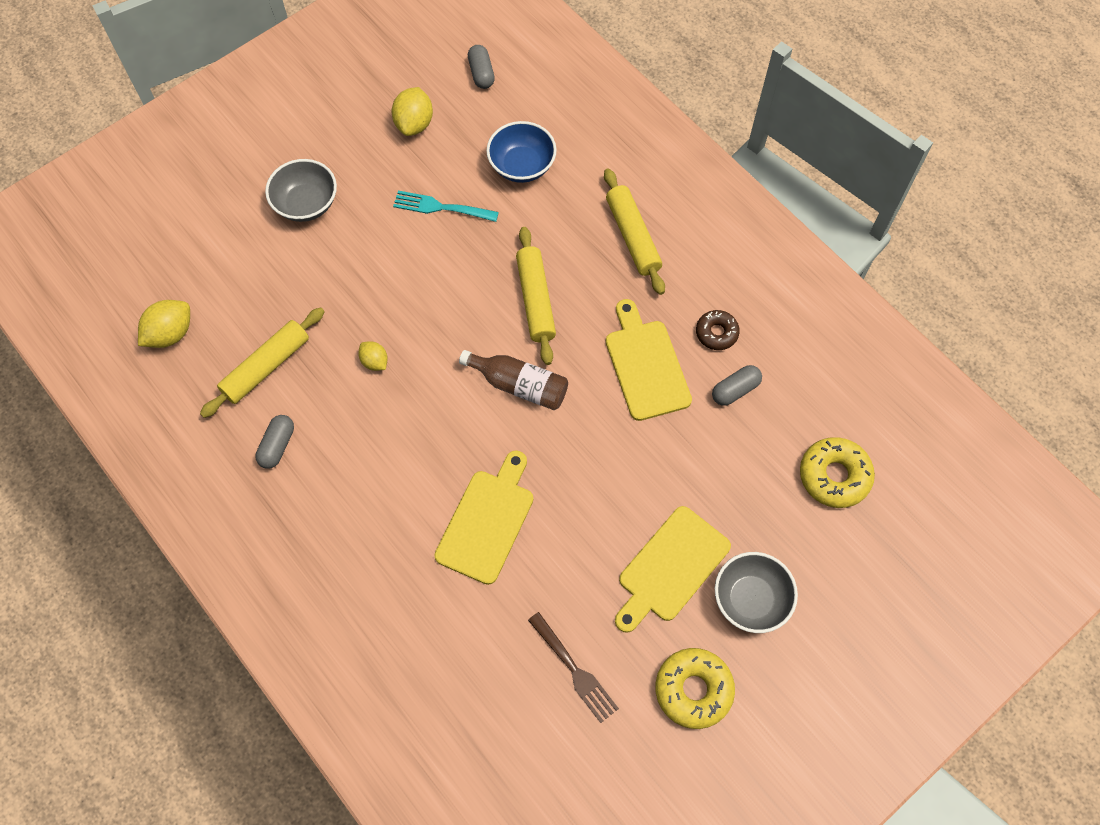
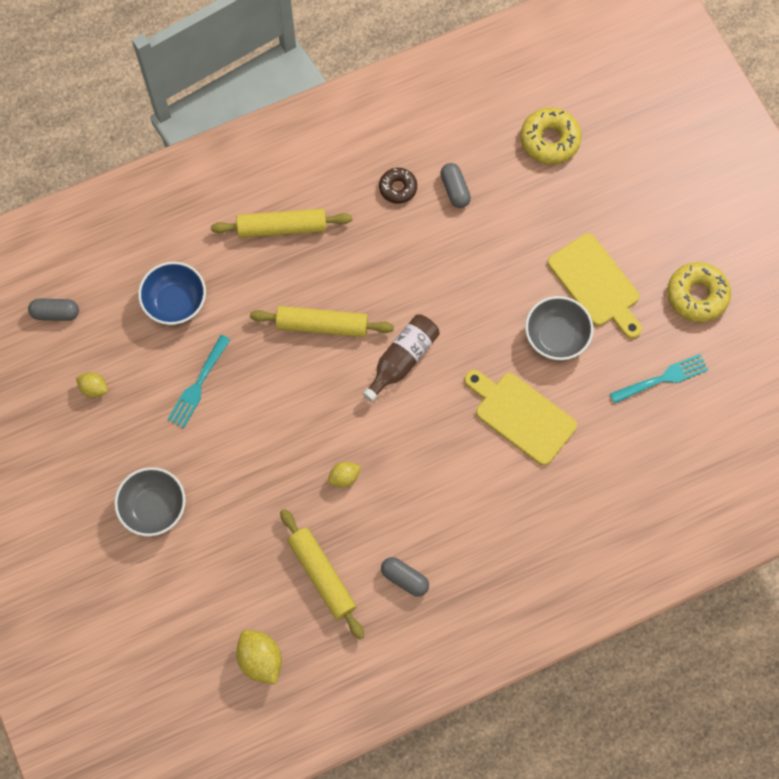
camera: 75 degrees left, 5 degrees up
yellow lemon [392,87,433,136] -> yellow lemon [76,372,108,397], size x0.60
brown fork [528,612,619,723] -> turquoise fork [610,354,708,404]
yellow cutting board [606,299,692,421] -> none
grey bowl [715,552,798,633] -> grey bowl moved to [525,296,593,360]

